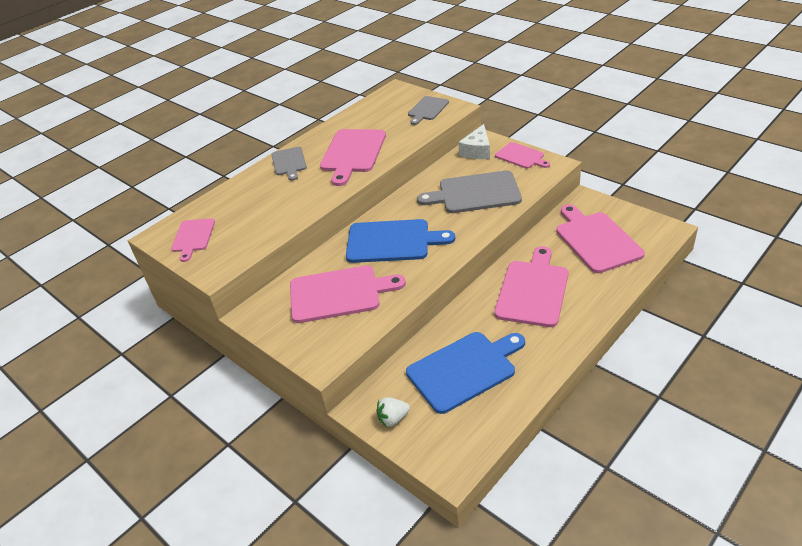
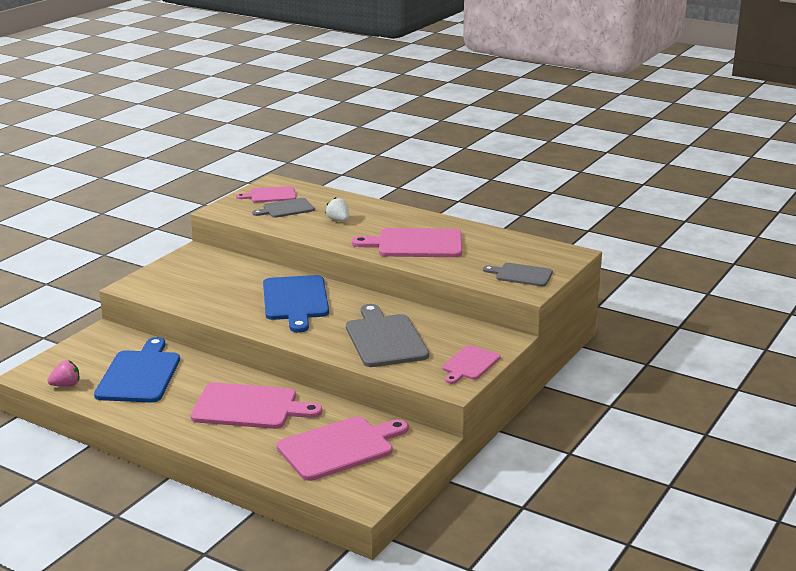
camera: 75 degrees right, 15 degrees down
grey cutting board [271,147,307,181] -> grey cutting board moved to [252,198,315,218]
pink cutting board [290,265,406,323] -> none
white strawberry [376,397,410,427] -> white strawberry moved to [325,197,349,221]
blue cutting board [406,332,525,414] -> blue cutting board turned 135 degrees counterclockwise [94,337,180,403]
white cheese [459,124,490,159] -> none
none -> pink strawberry [47,360,79,386]

